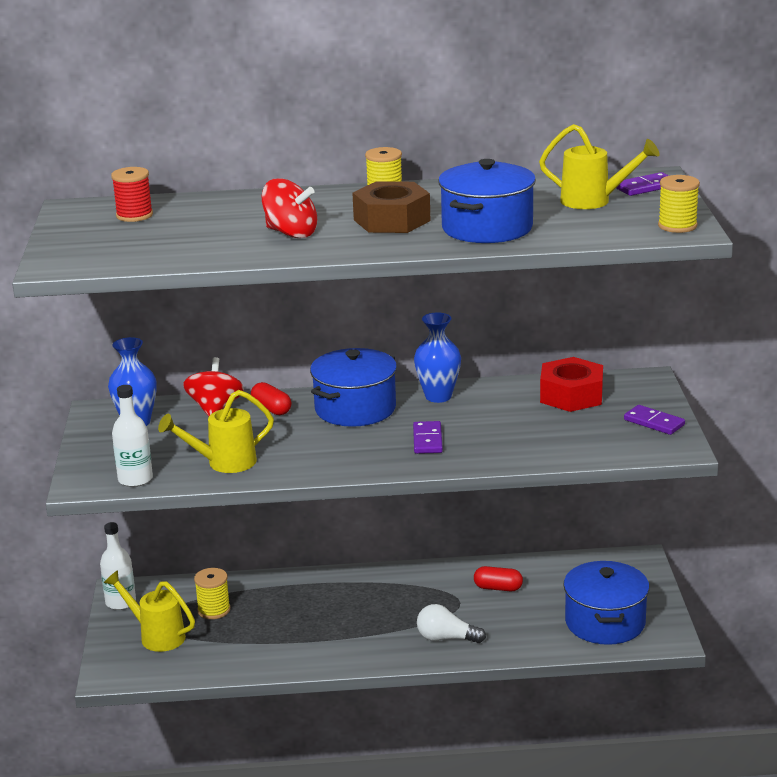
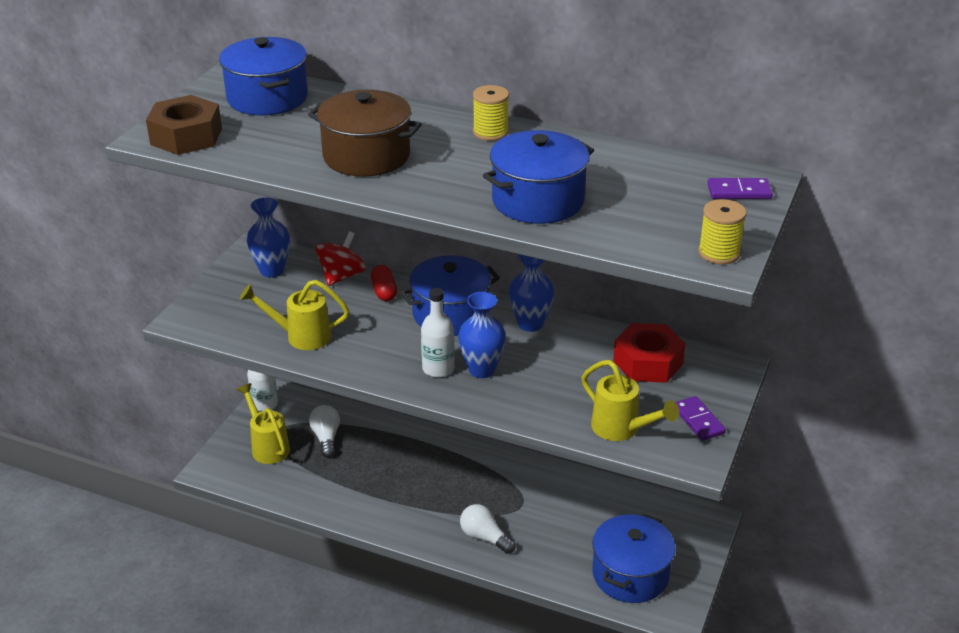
camera: 25 degrees right, 10 degrees up
red spool [111,167,153,222] -> blue pot [219,37,308,116]
white bottle [112,385,153,487] -> white bottle moved to [421,288,454,377]
yellow spool [194,568,230,619] -> white light bulb [309,405,340,458]
red spinning top [262,178,317,238] -> brown pot [308,90,422,177]
brown nut [352,181,430,233] -> brown nut moved to [146,95,222,155]
purple domino [413,421,443,454] -> blue vase [458,292,506,378]
red capsule [474,566,523,591] -> none
yellow watering can [539,124,660,209] -> yellow watering can moved to [582,360,679,441]

